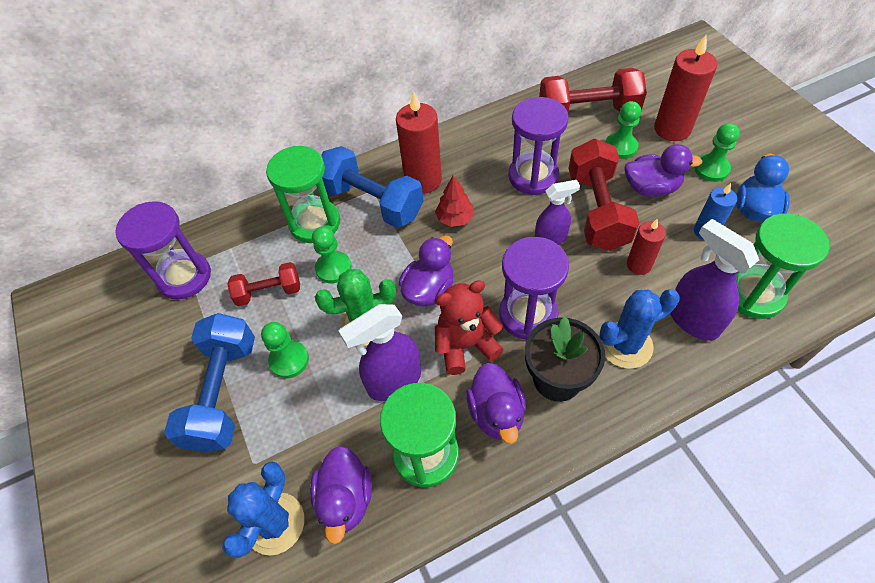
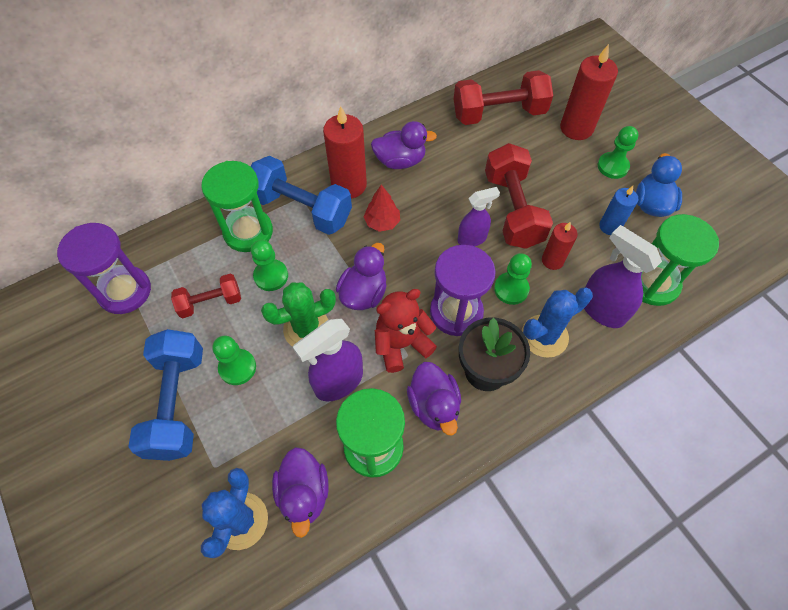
camera: 10 degrees left, 5 degrees up
purple hourglass [508,97,569,195] -> none
green pawn [605,101,641,159] -> green pawn moved to [494,253,532,305]
purple duck [625,144,702,197] -> purple duck moved to [371,121,437,169]

